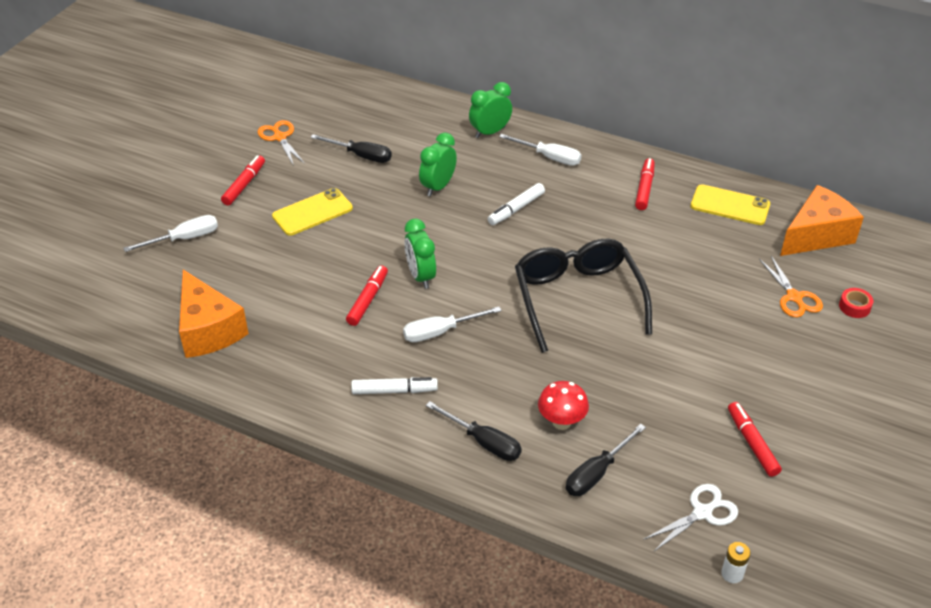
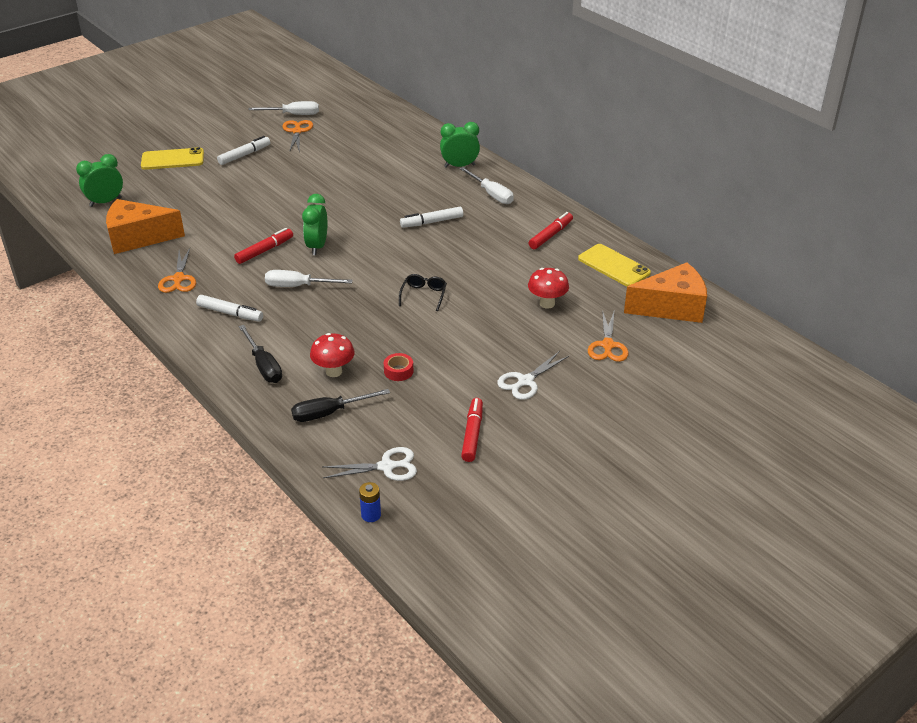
camera: 25 degrees right, 5 degrees down
white screwdriver [123,215,218,252] -> white screwdriver moved to [248,101,319,115]
orange cheese [179,270,249,358] -> orange cheese turned 90 degrees clockwise [106,199,185,254]
red marker [221,155,265,206] -> white marker [217,136,270,165]
yellow phone [272,188,353,236] -> yellow phone moved to [141,147,204,170]
black screwdriver [311,134,392,163] -> none
green clock [419,132,457,196] -> green clock moved to [76,154,123,207]
black glasses [515,238,652,353] -> black glasses [399,274,447,311], size x0.40
white battery [721,542,751,583] -> blue battery [359,482,381,522]
red tape [839,288,873,318] -> red tape moved to [384,353,414,381]
none -> orange scissors [158,248,196,293]
none -> white scissors [497,351,569,400]
none -> red mushroom [528,268,569,309]

